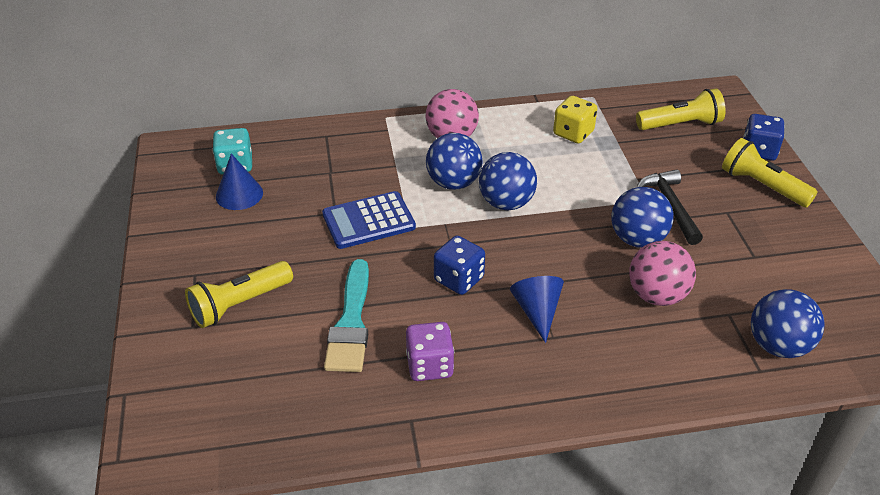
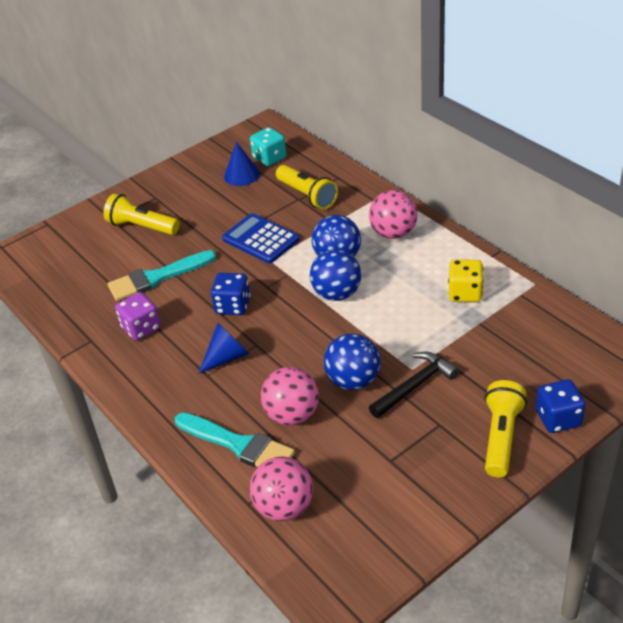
camera: 65 degrees right, 0 degrees up
yellow flashlight [636,88,726,130] -> yellow flashlight moved to [276,165,338,210]
blue ball [751,289,825,358] -> pink ball [249,456,313,521]
none -> turquoise brush [175,412,295,467]

